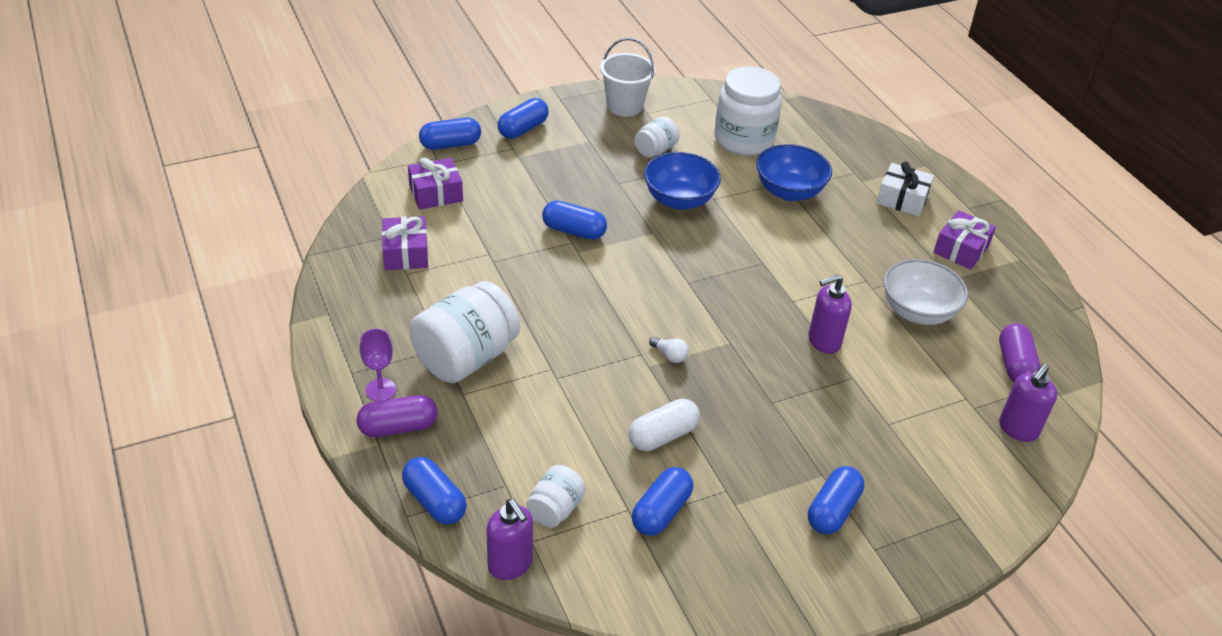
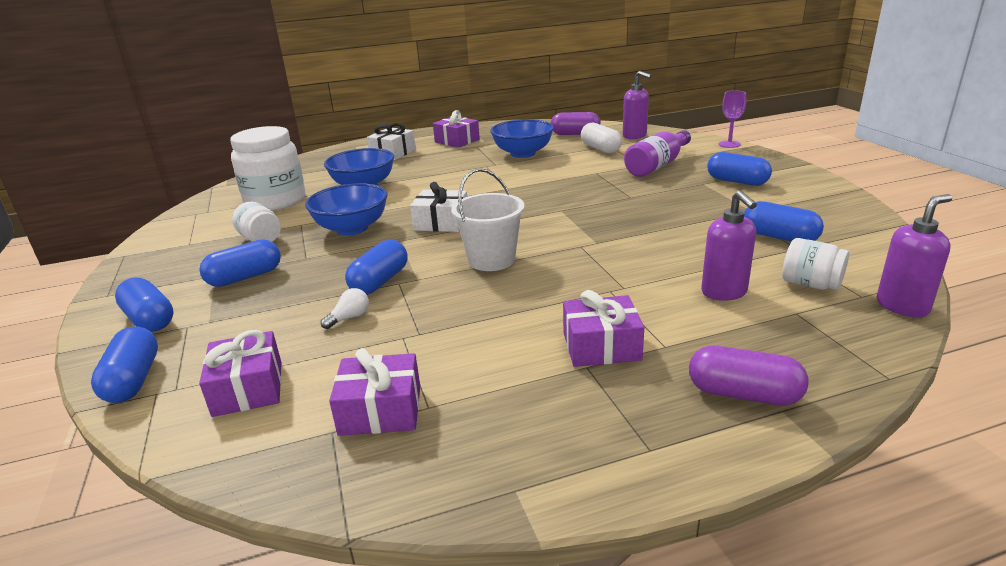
camera: 80 degrees left, 15 degrees down
purple capsule [357,395,438,437] -> purple capsule turned 60 degrees counterclockwise [689,346,808,406]
purple goblet [360,329,397,401] -> purple goblet moved to [719,91,746,148]
blue capsule [402,457,467,524] -> blue capsule moved to [199,239,281,287]
white jar [410,281,520,383] -> purple gift [563,290,644,367]
white bucket [600,38,655,116] -> white bucket moved to [451,168,525,271]
white capsule [628,399,700,451] -> white capsule moved to [581,123,622,153]
white light bulb [649,337,689,363] -> white light bulb moved to [321,288,369,329]
purple soap dispenser [808,274,852,354] -> purple soap dispenser moved to [701,190,757,301]
white bowl [883,259,968,325] -> blue bowl [490,119,554,158]
none -> white gift [410,182,467,232]
none -> purple bottle [624,130,691,177]

